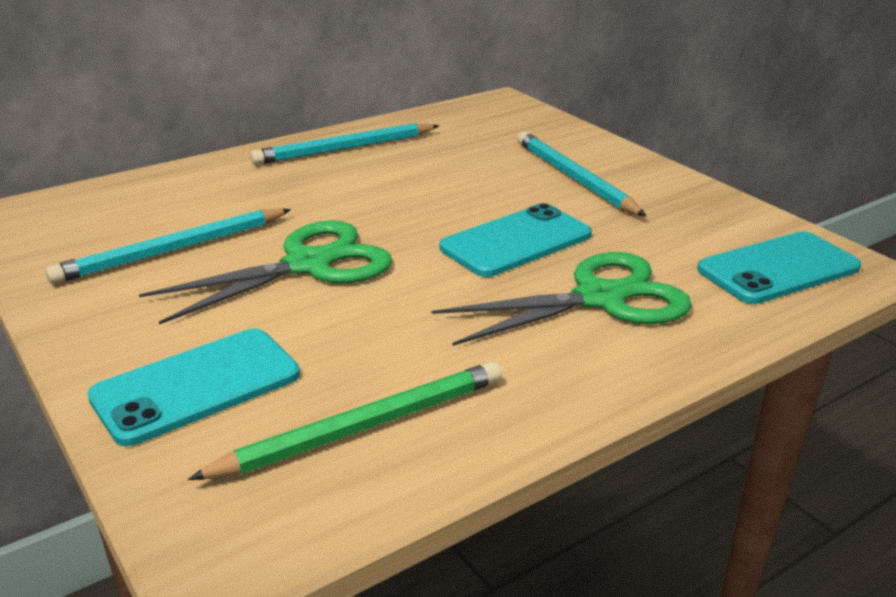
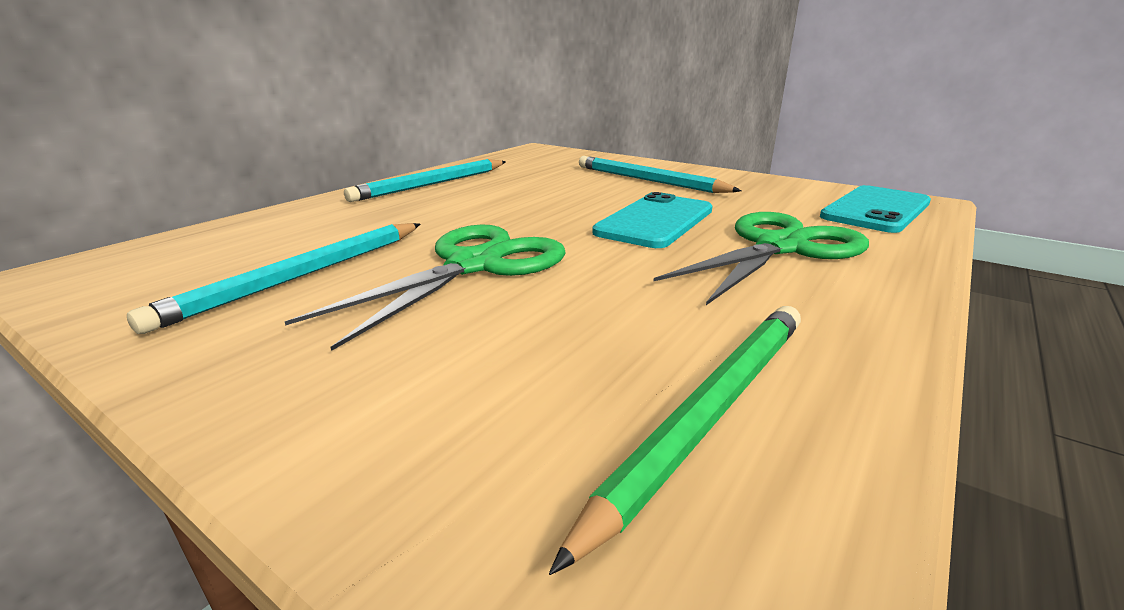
camera: 20 degrees left, 5 degrees down
turquoise phone [87,329,300,446] -> none

